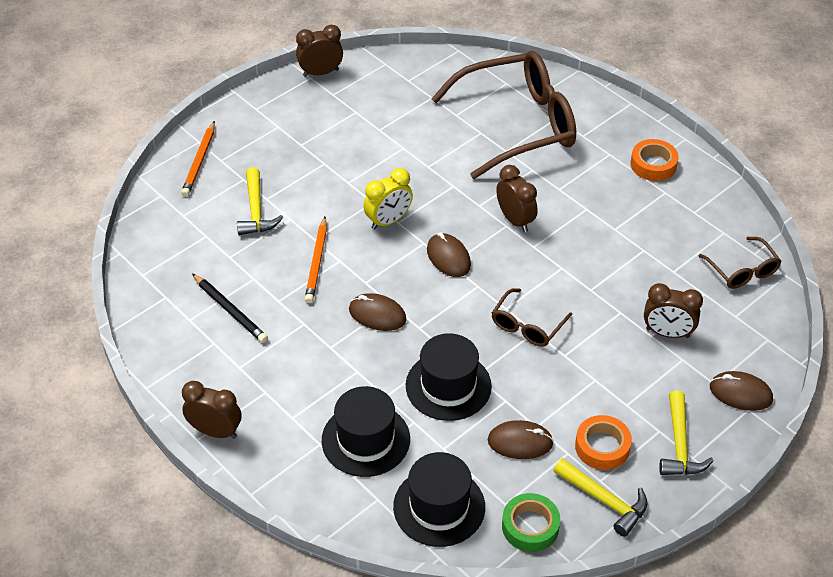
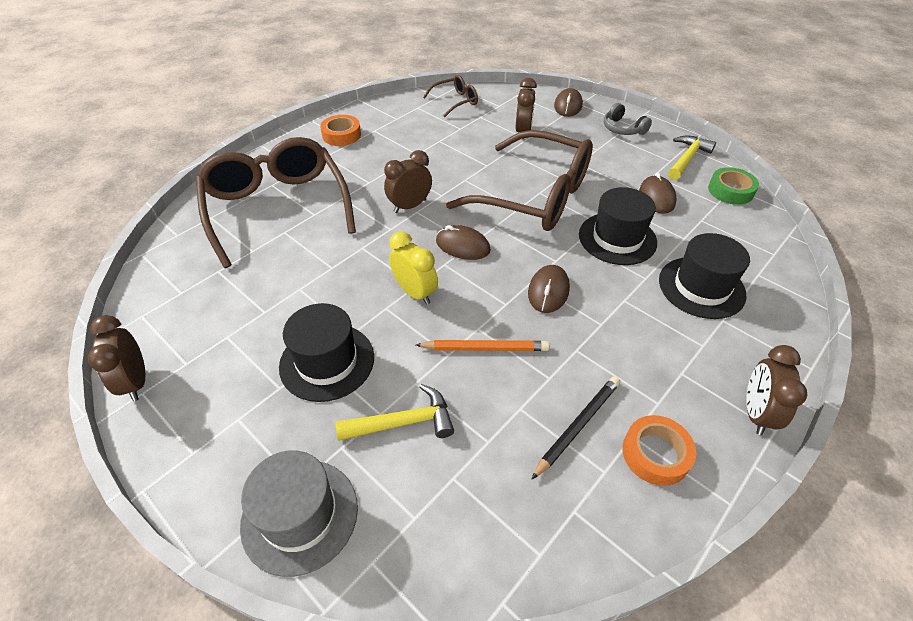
camera: 95 degrees left, 0 degrees up
orange pencil [181,121,215,197] -> grey hat [240,450,358,577]
black hat [393,452,485,547] -> black hat moved to [279,303,374,402]
brown mouse [427,232,471,277] -> brown mouse turned 60 degrees clockwise [436,225,491,260]
brown glasses [492,288,572,347] -> brown glasses [446,130,593,231], size x2.21
orange tape [575,415,632,470] -> orange tape moved to [623,415,696,486]
yellow hammer [659,391,714,475] -> grey headphones [604,103,652,135]

